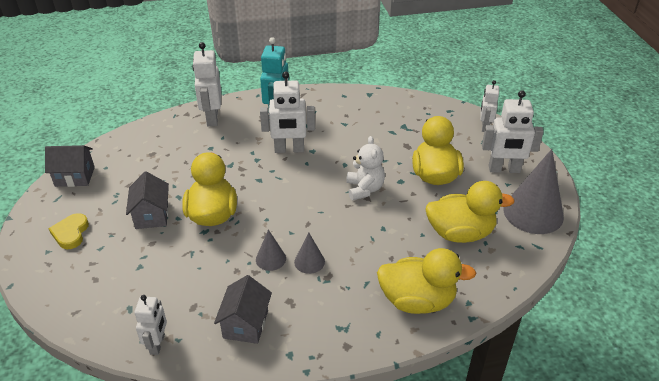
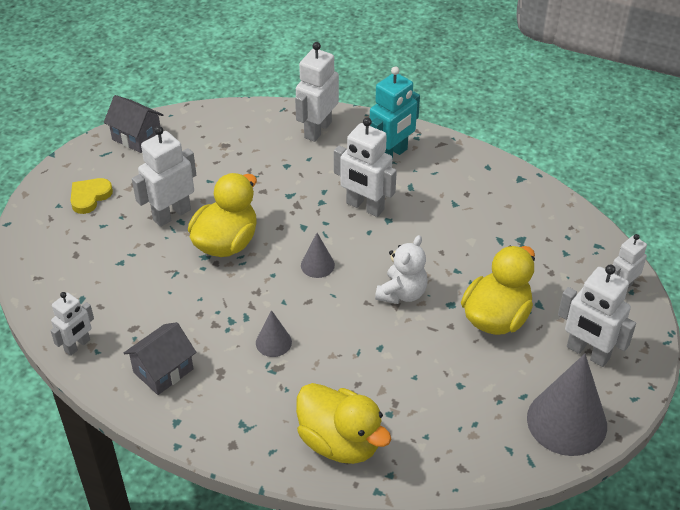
camera: 35 degrees right, 5 degrees up
grey house [126,171,169,229] -> white robot [132,126,196,227]
grey cone [256,229,286,271] -> grey cone moved to [301,233,335,278]
yellow duck [425,181,515,243] -> none

